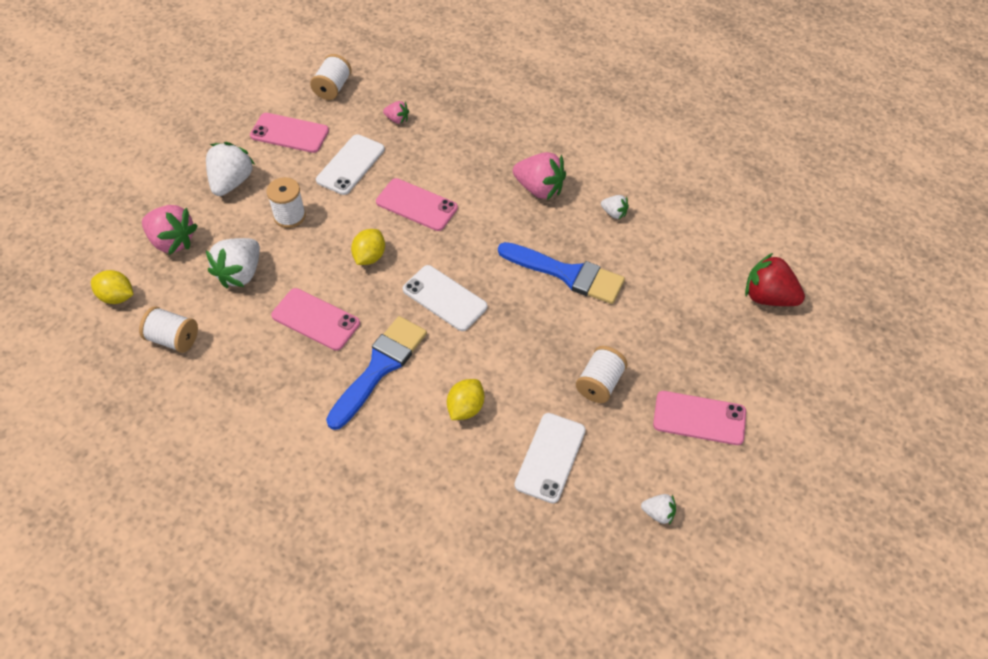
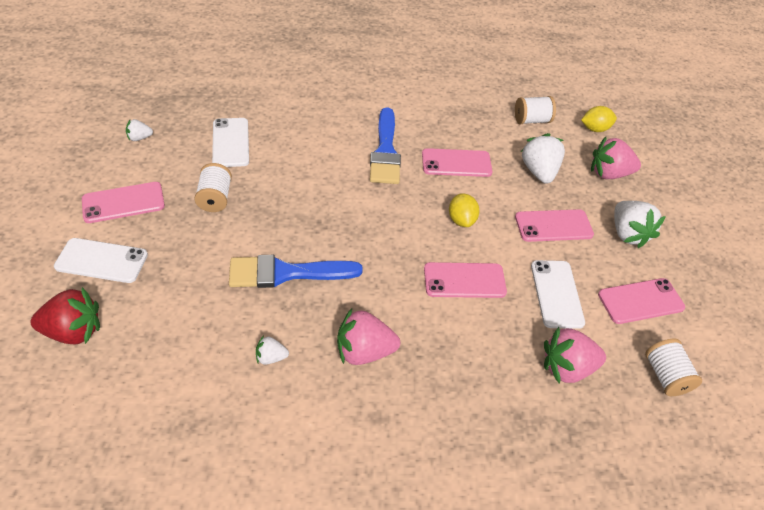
camera: 145 degrees right, 5 degrees down
white spool [266,177,306,228] -> pink phone [515,209,594,242]
pink strawberry [383,101,409,124] -> pink strawberry [544,327,606,384], size x1.95
white phone [403,265,487,331] -> white phone moved to [54,238,148,283]
yellow lemon [447,379,484,420] -> none

